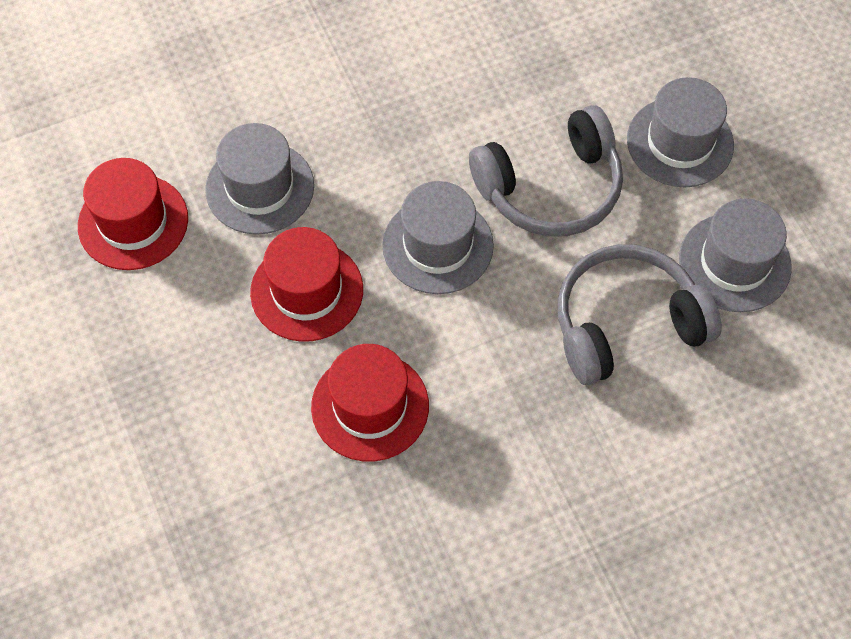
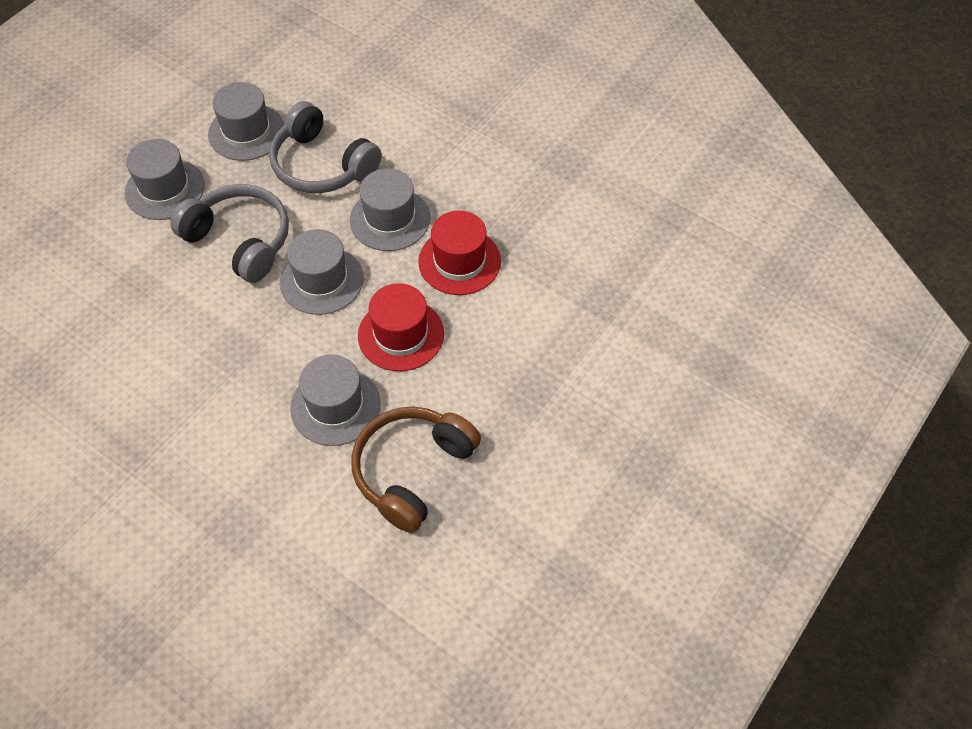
camera: 120 degrees left, 5 degrees down
red hat [78,158,188,270] -> brown headphones [351,407,481,533]
none -> grey hat [350,168,430,251]

